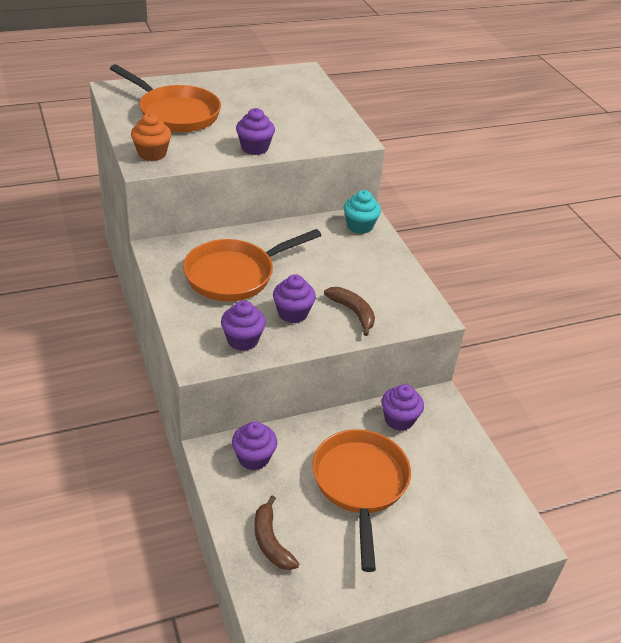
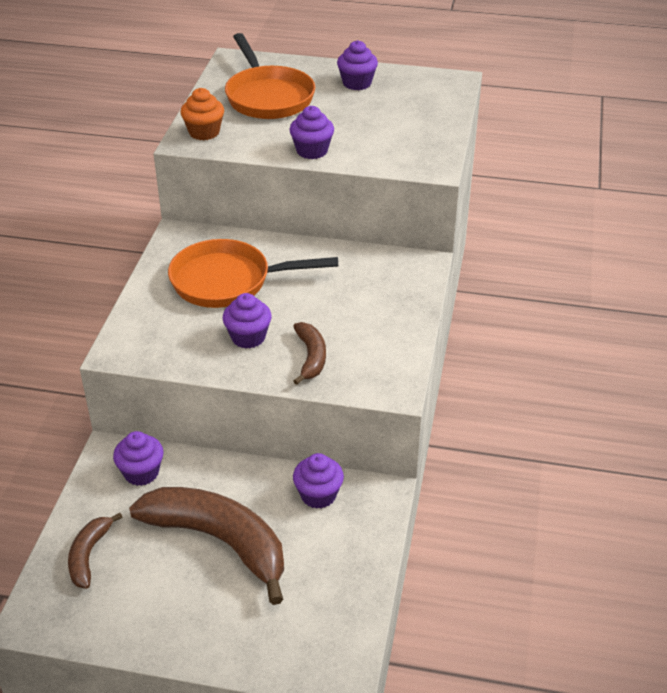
camera: 35 degrees right, 0 degrees up
purple cupcake [221,300,266,351] -> purple cupcake moved to [337,40,378,90]
orange pan [312,429,411,572] -> brown banana [129,487,284,605]
turquoise cupcake [344,190,381,234] -> none

